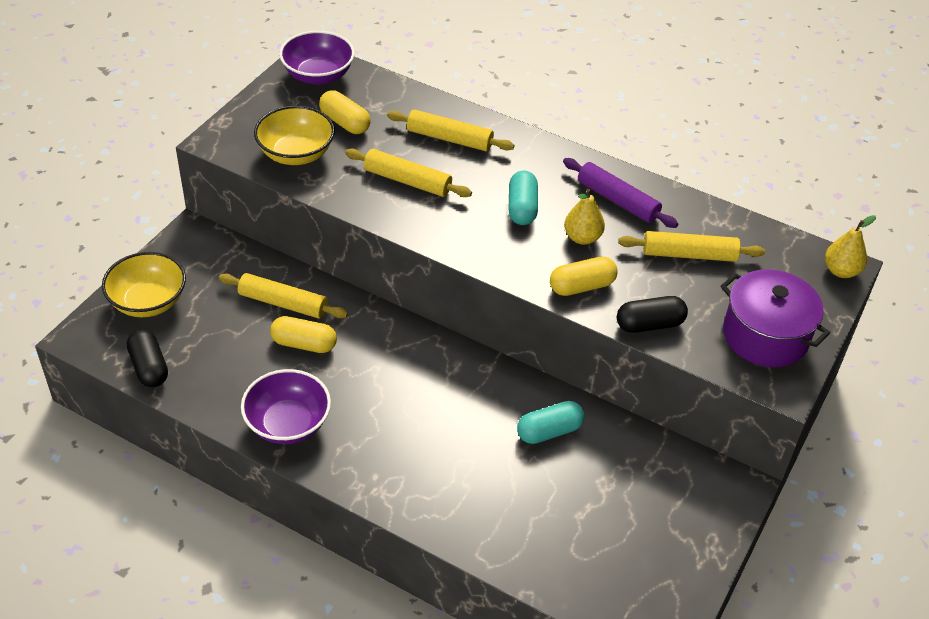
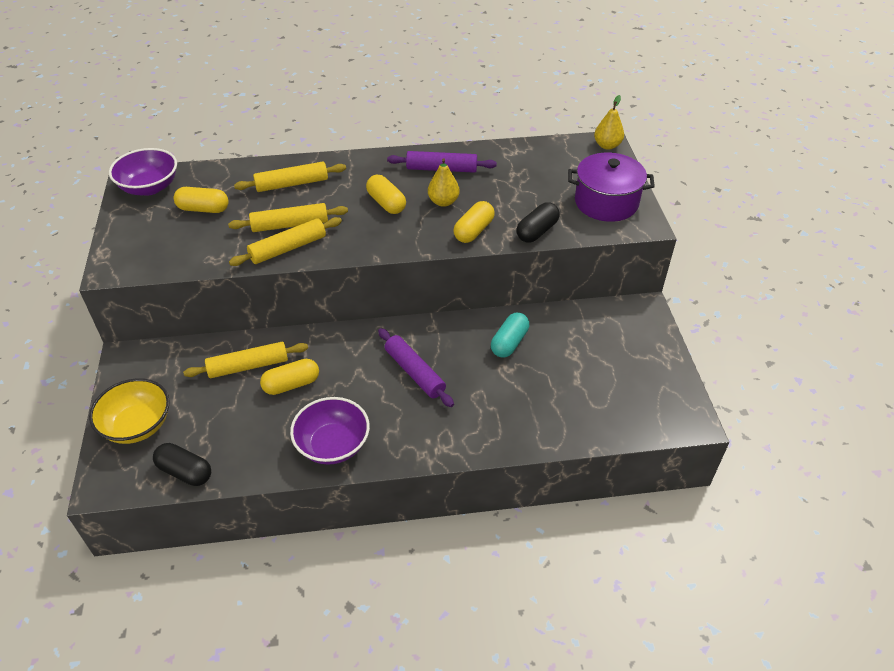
camera: 35 degrees left, 0 degrees up
yellow bowl [254,106,335,165] -> none
turquoise capsule [509,170,538,225] -> yellow capsule [366,175,406,214]
yellow rolling pin [618,231,765,262] -> yellow rolling pin moved to [229,217,342,266]
none -> purple rolling pin [378,328,454,407]

